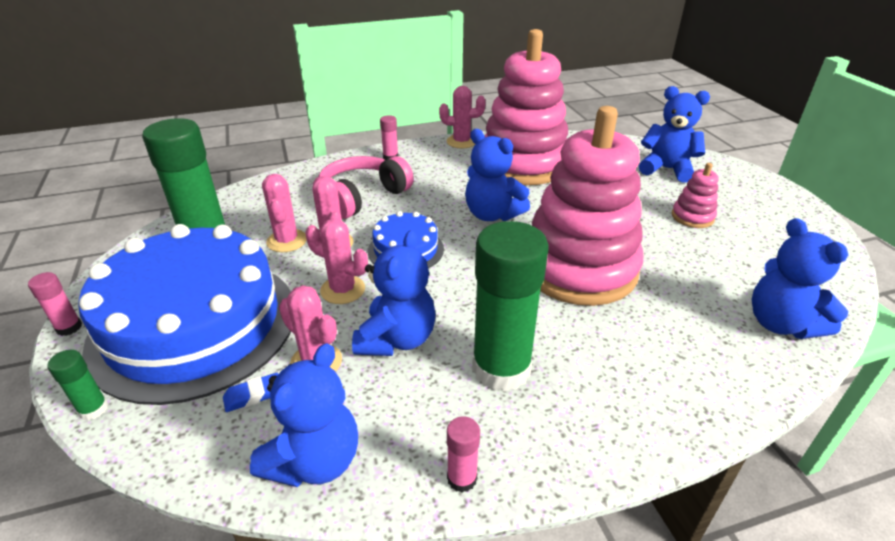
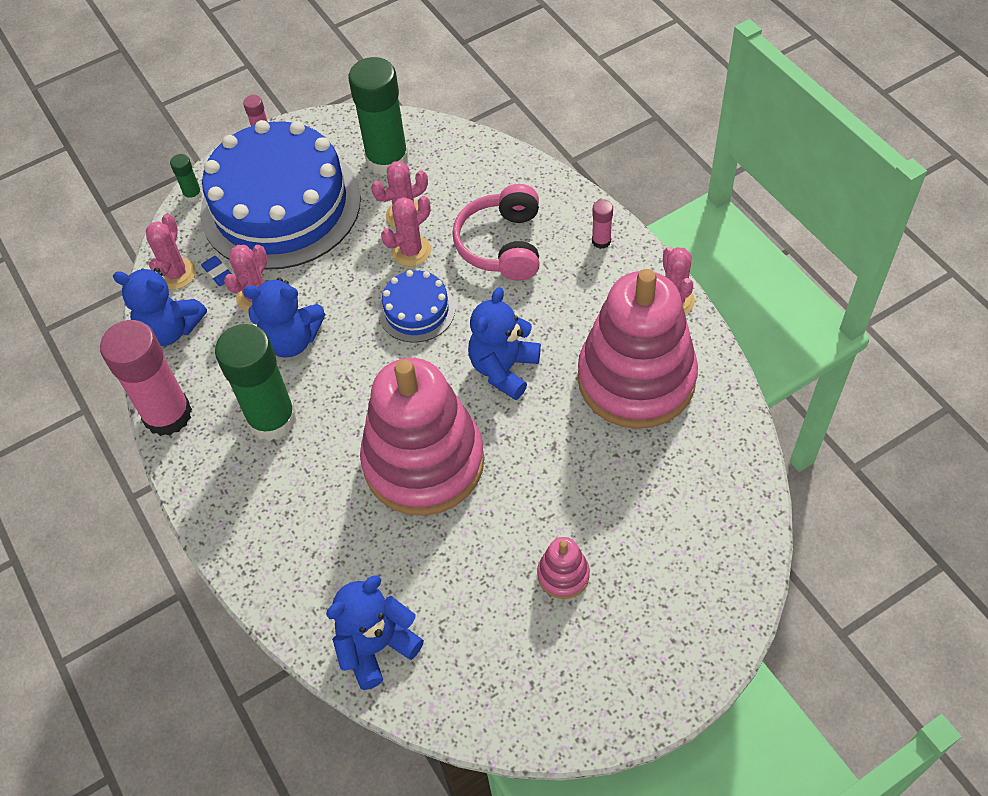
camera: 80 degrees right, 20 degrees up
pink cactus [306,219,368,304] -> pink cactus moved to [146,214,196,290]
pink headphones [318,156,414,219] -> pink headphones turned 120 degrees counterclockwise [452,184,539,281]
pink glue stick [447,416,480,492] -> pink glue stick [100,320,192,436], size x2.35
blue teddy bear [639,86,710,183] -> none

